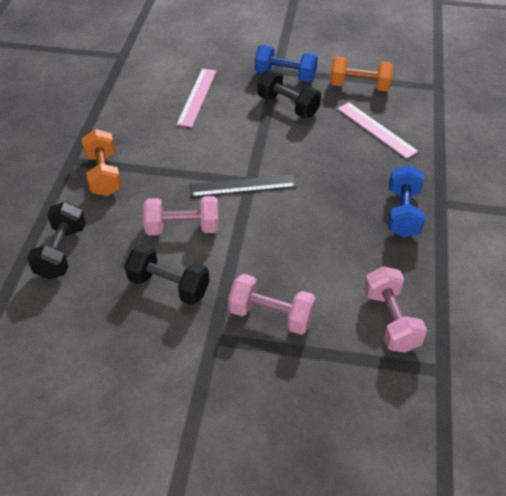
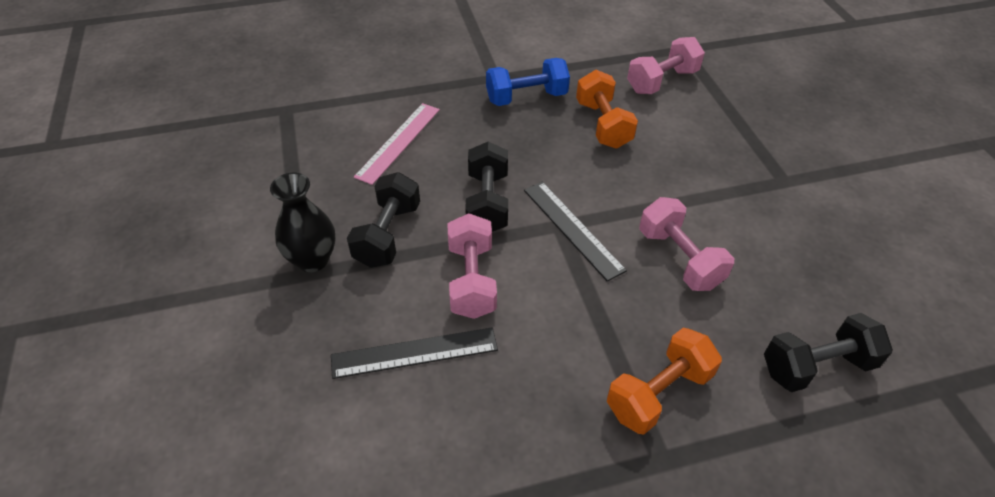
camera: 115 degrees left, 0 degrees up
black dumbbell [125,244,210,305] -> black dumbbell moved to [465,141,508,232]
pink ruler [176,69,216,127] -> black ruler [331,327,498,379]
pink dumbbell [228,274,316,335] -> pink dumbbell moved to [447,213,497,319]
blue dumbbell [255,45,318,82] -> black vase [270,173,336,272]
orange dumbbell [330,57,394,91] -> orange dumbbell moved to [576,70,638,149]

